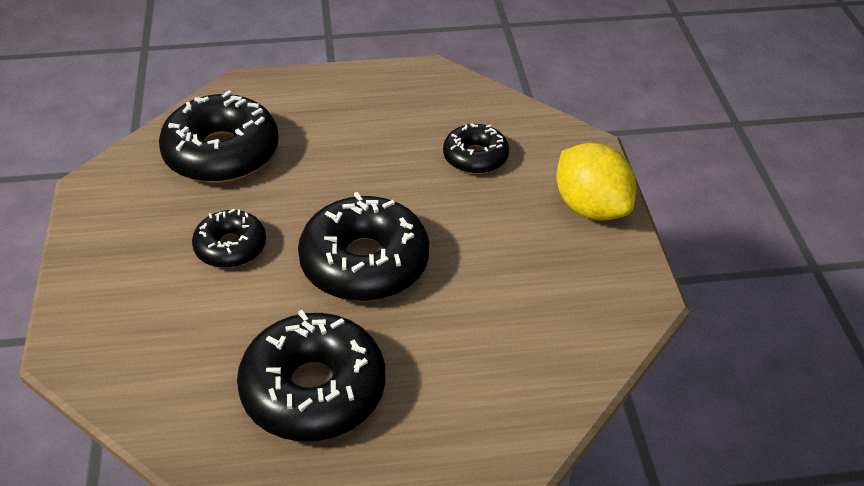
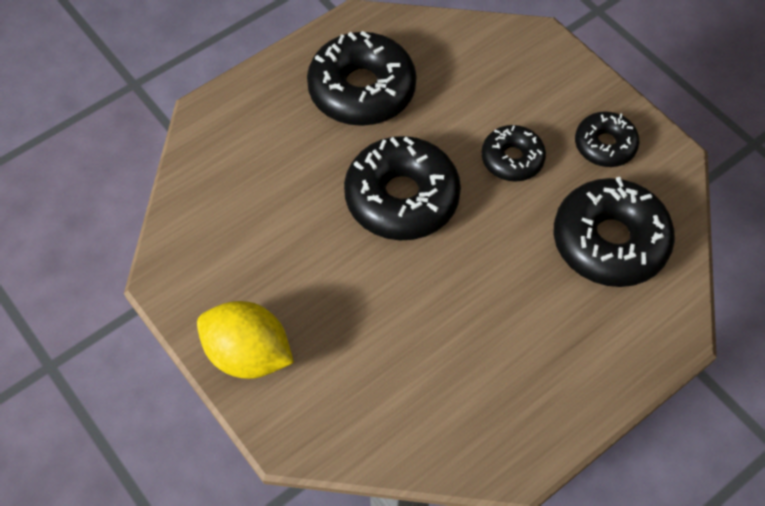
camera: 150 degrees right, 15 degrees up
black donut [443,123,509,174] -> black donut moved to [575,111,639,167]

